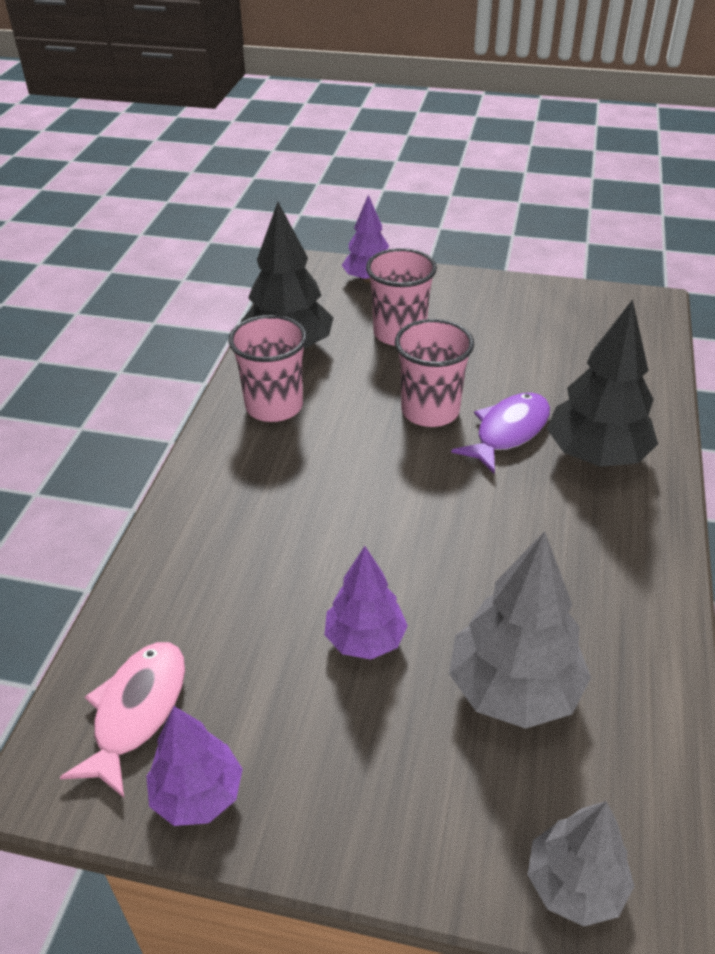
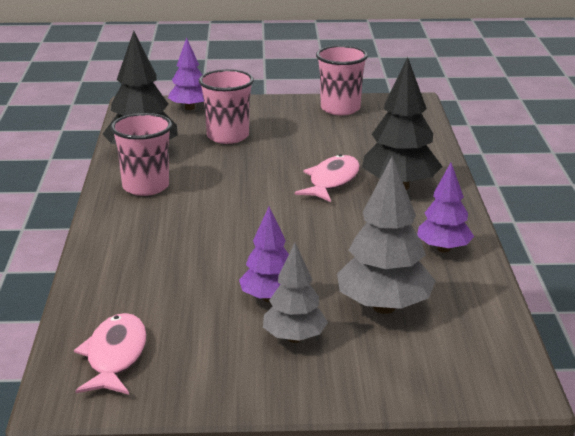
camera: 15 degrees left, 15 degrees down
purple tree [146,706,243,826] -> purple tree moved to [417,163,474,253]
pink cup [395,319,474,427] -> pink cup moved to [316,45,368,115]
purple fish [451,393,550,474] -> pink fish [295,154,360,202]
grey tree [528,801,634,926] -> grey tree moved to [263,243,328,343]

